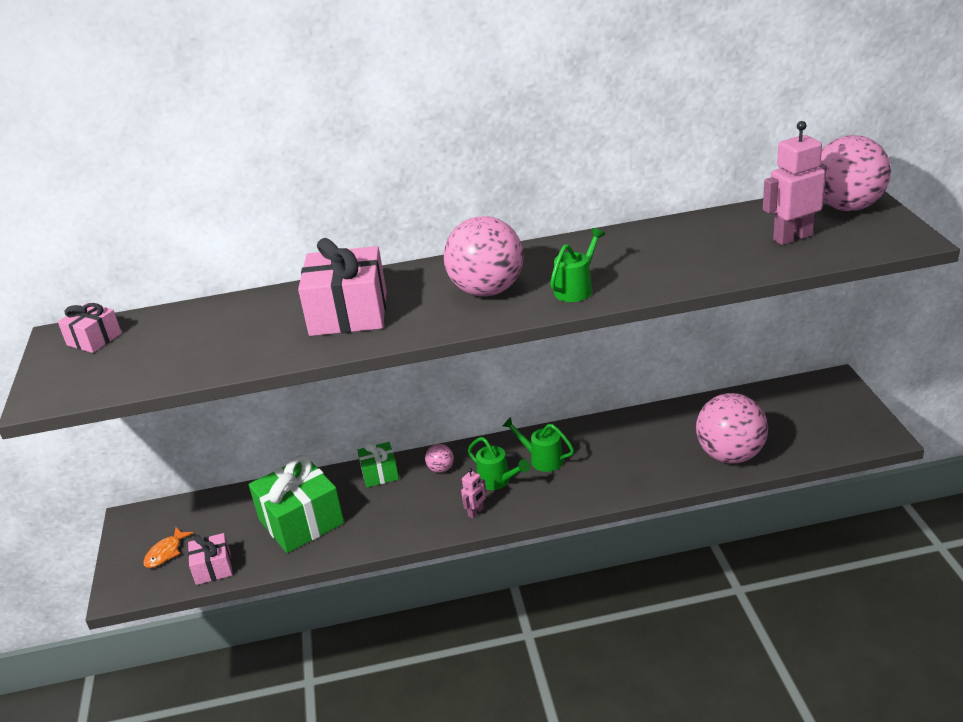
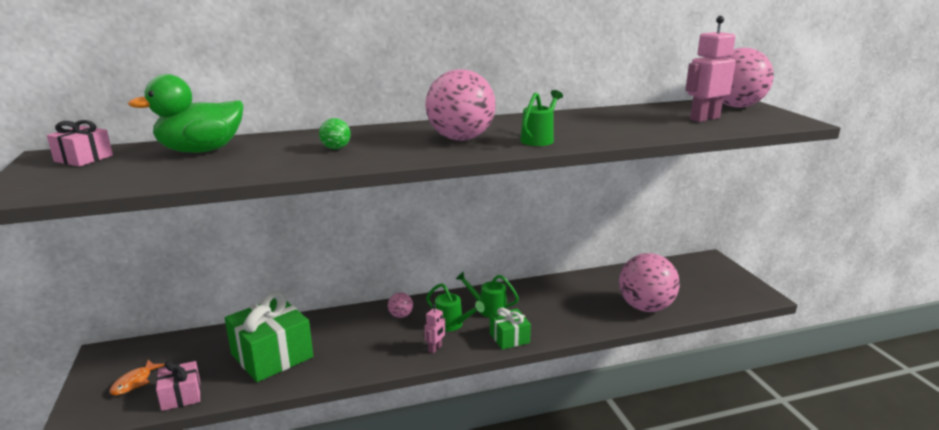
camera: 10 degrees left, 10 degrees down
pink gift [298,238,387,336] -> green ball [319,118,351,149]
green gift [357,442,399,487] -> green gift moved to [490,307,531,350]
none -> green duck [128,74,244,153]

